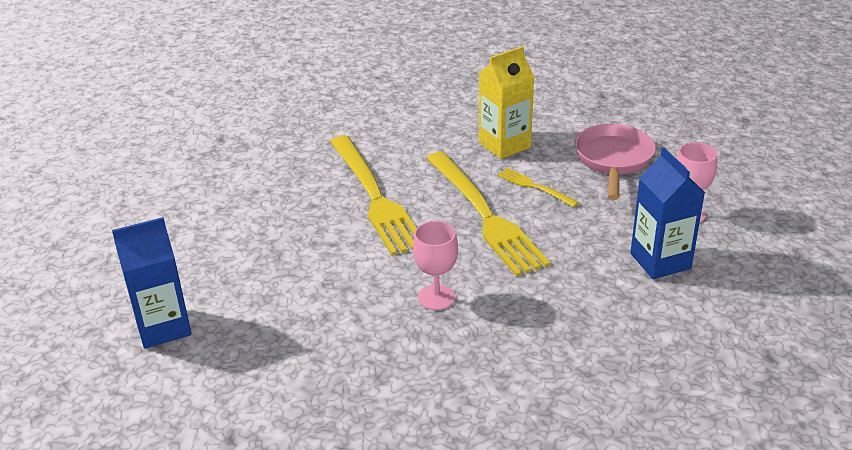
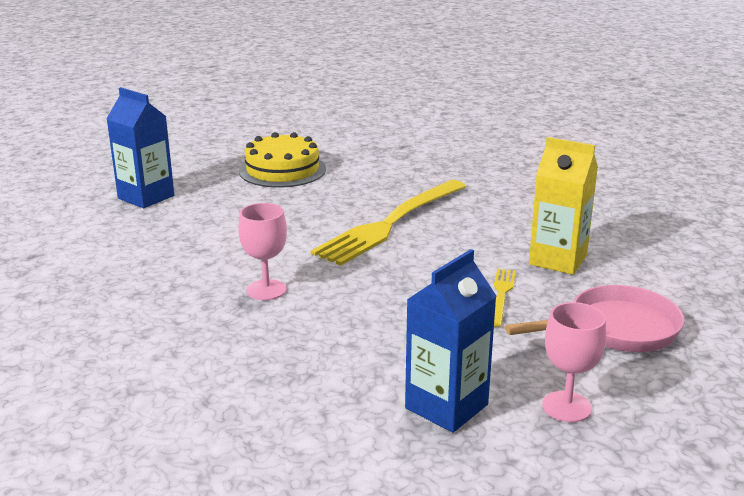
camera: 60 degrees right, 10 degrees down
yellow fork [427,152,550,276] -> none
none -> yellow cake [239,132,326,188]

